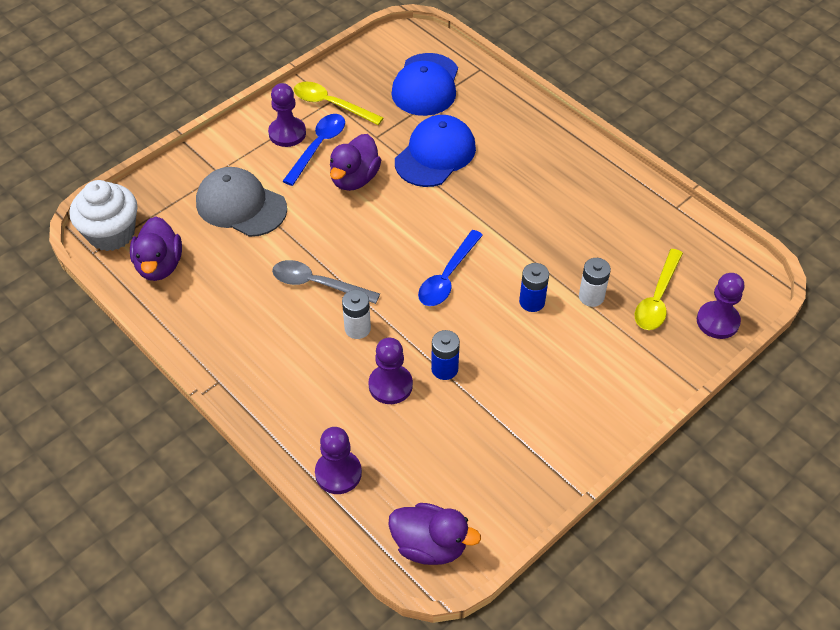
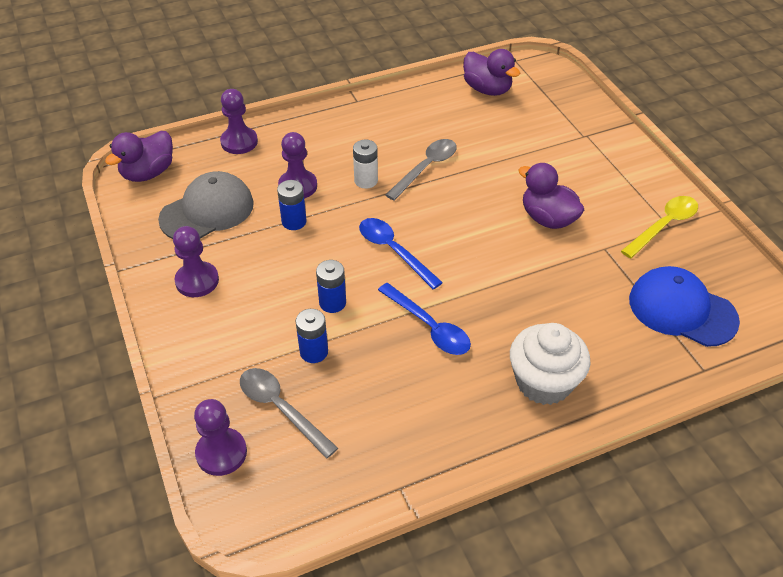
camera: 110 degrees right, 5 degrees down
white cupcake [69,180,138,251] -> white cupcake moved to [510,323,590,405]
purple duck [130,216,182,281] -> purple duck turned 150 degrees counterclockwise [463,49,520,96]
grey cap [196,167,287,237] -> grey cap moved to [158,171,254,239]
purple pawn [268,83,306,147] -> purple pawn moved to [173,226,219,297]
blue spoon [283,114,345,186] -> blue spoon moved to [378,283,471,355]
blue cap [395,115,476,187] -> none
white battery [579,258,611,307] -> blue battery [296,309,328,363]
yellow spoon [635,249,683,330] -> grey spoon [240,368,338,459]

